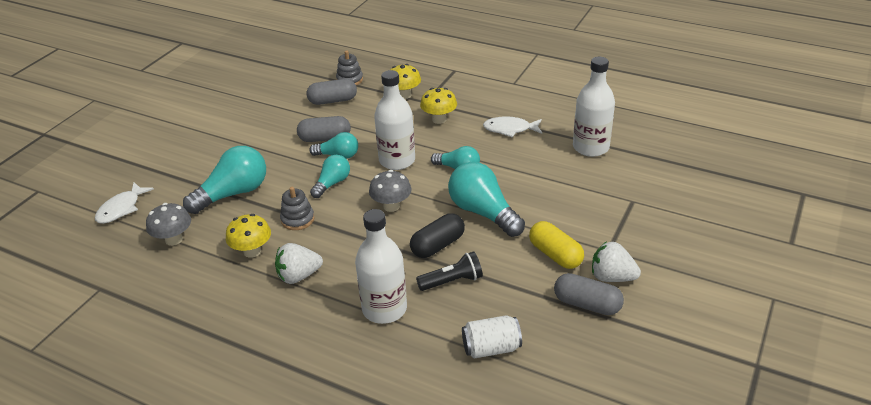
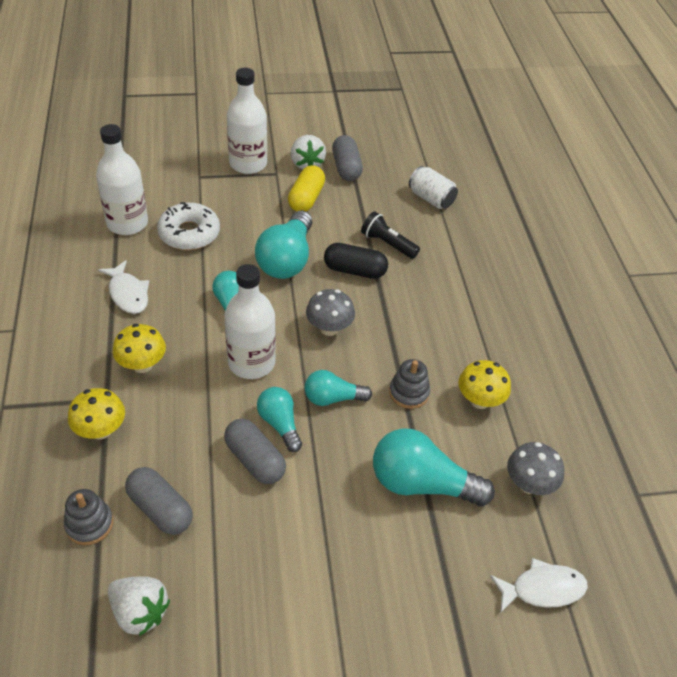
camera: 130 degrees left, 10 degrees up
white strawberry [275,243,323,284] -> white strawberry moved to [108,576,170,636]
white bottle [355,209,407,324] -> white bottle moved to [227,68,267,174]
none -> white donut [157,202,220,250]

